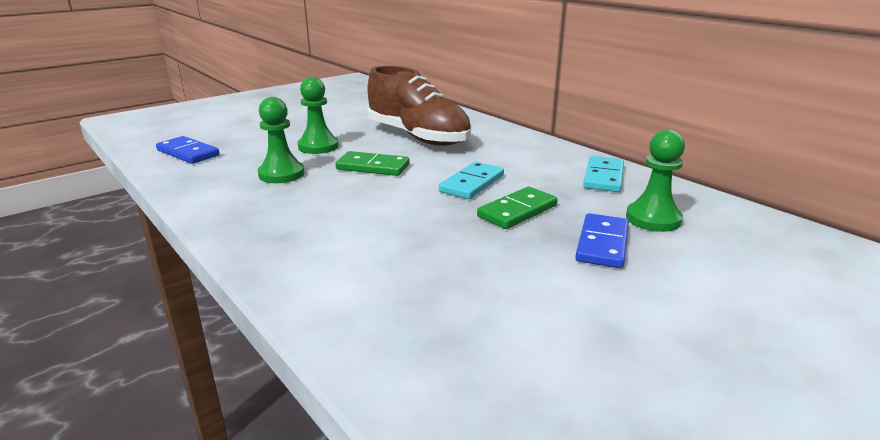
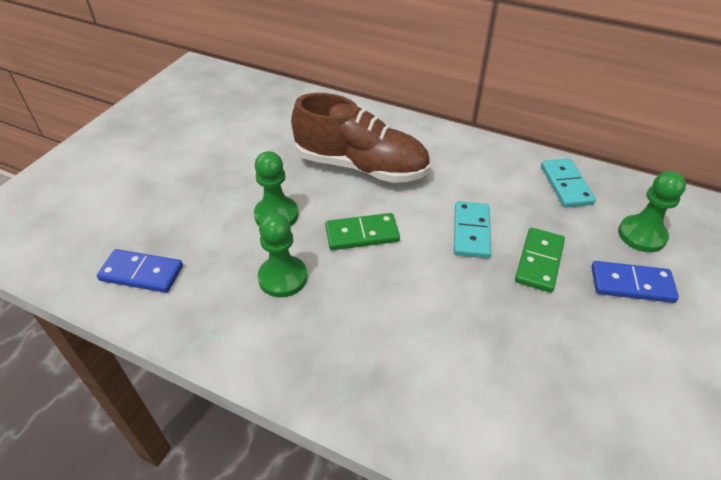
camera: 25 degrees left, 20 degrees up
blue domino [575,213,629,268] -> blue domino turned 75 degrees counterclockwise [591,261,679,303]

